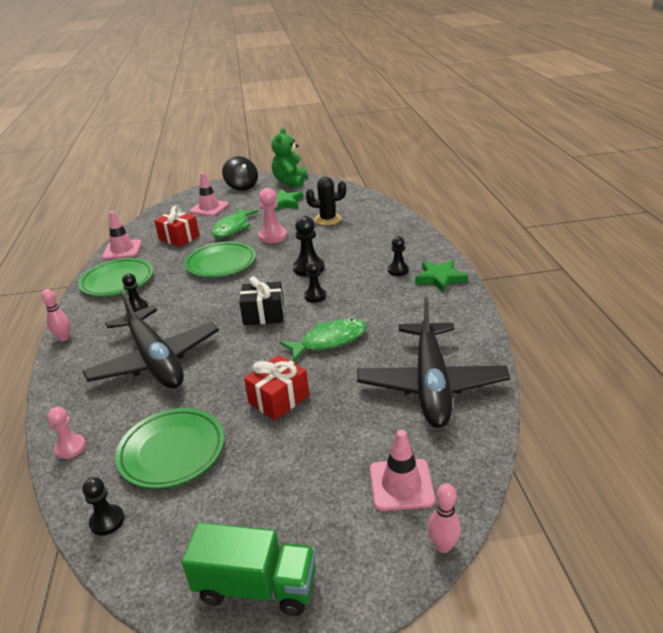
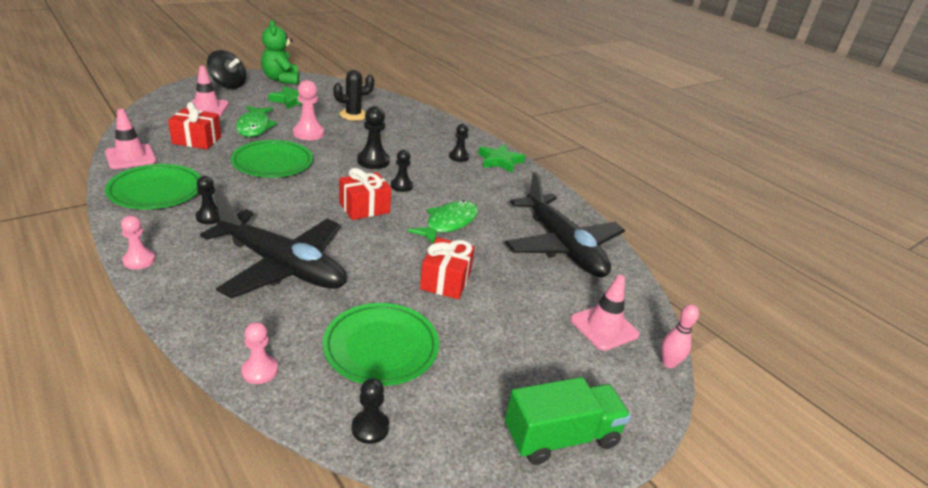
camera: 35 degrees left, 0 degrees up
pink bowling pin [41,289,70,341] -> pink pawn [121,216,155,270]
black gift [239,276,284,325] -> red gift [339,168,391,220]

